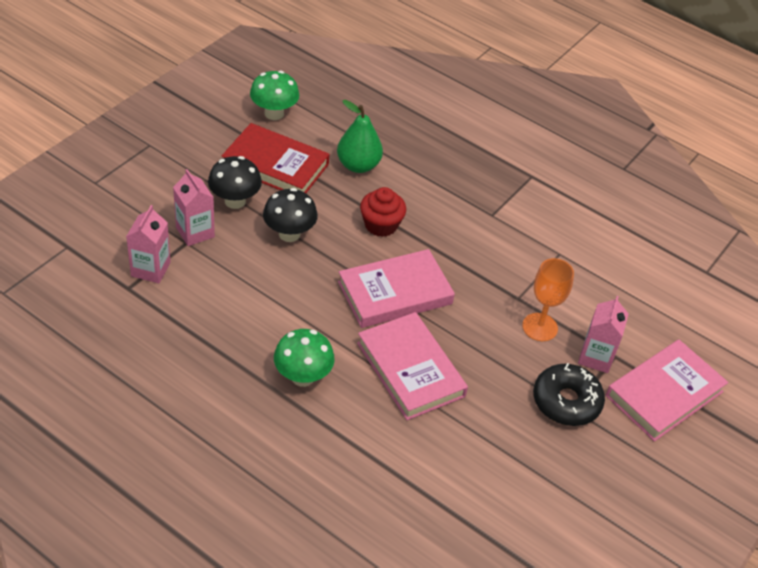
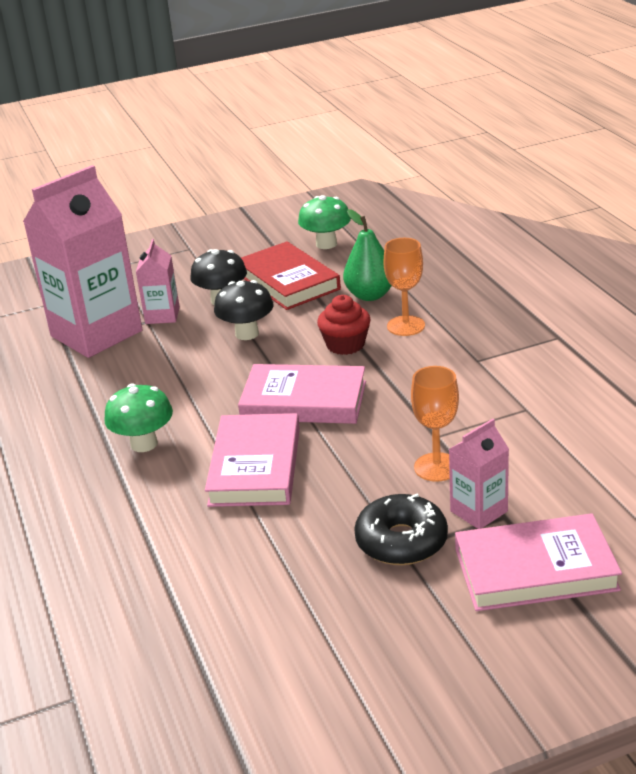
camera: 40 degrees right, 15 degrees down
pink carton [126,205,171,283] -> pink carton [23,165,142,358], size x2.13
none -> orange goblet [383,238,425,336]

